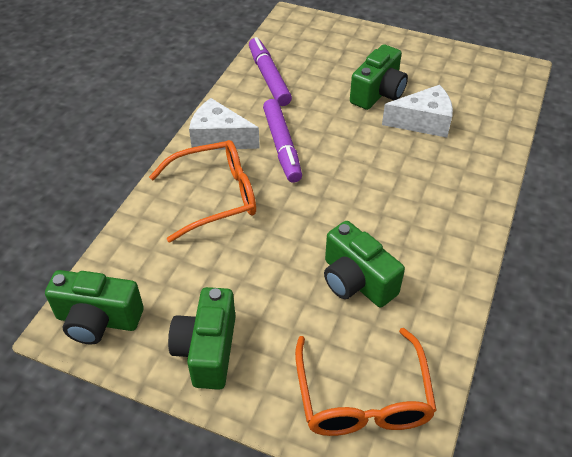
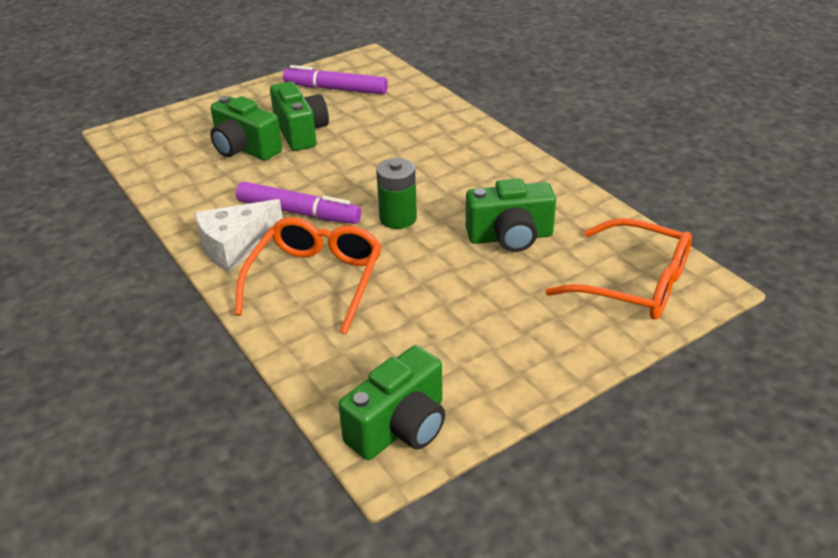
camera: 55 degrees left, 10 degrees down
green camera [168,287,236,390] -> green camera moved to [210,96,282,161]
purple marker [249,37,292,106] -> purple marker moved to [283,65,388,94]
white cheese [382,85,453,138] -> none
none -> green battery [376,158,417,229]

